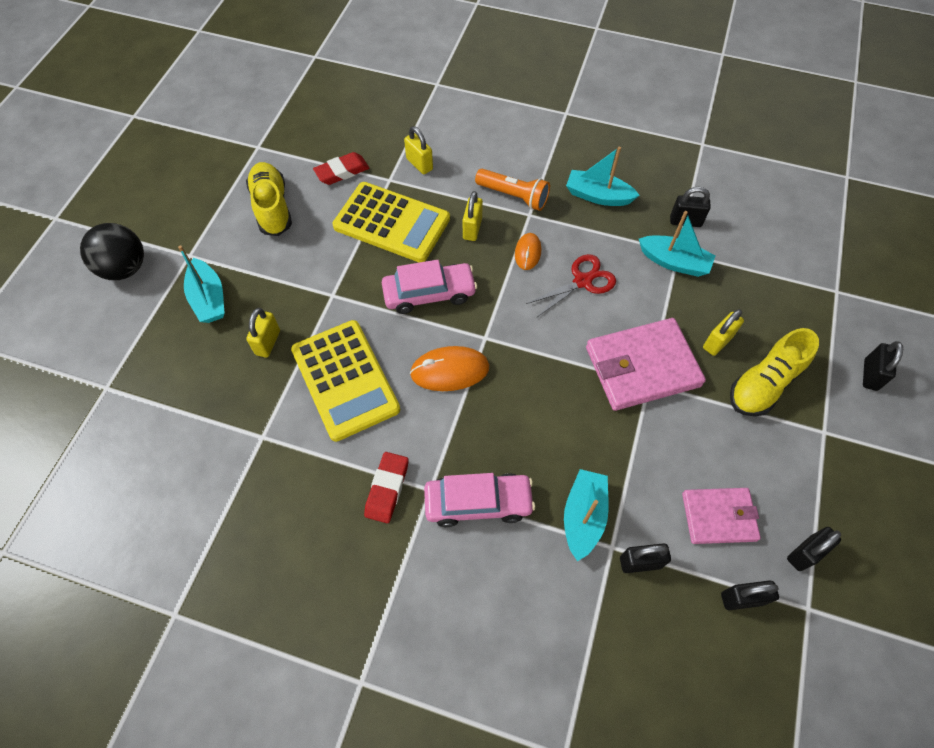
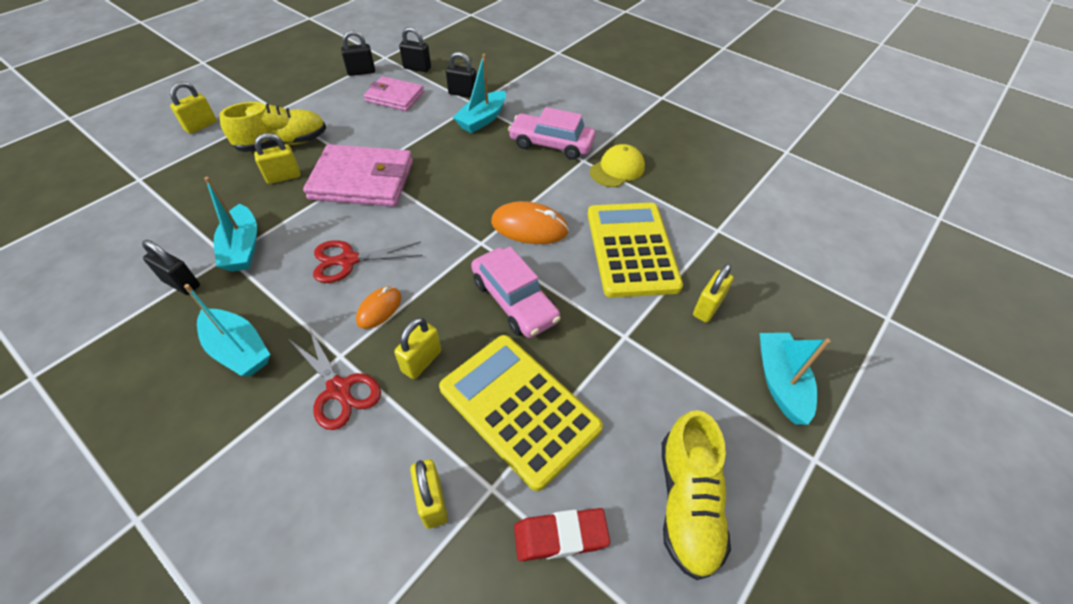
camera: 160 degrees left, 10 degrees down
black ball [80,223,144,280] -> none
red eraser [364,452,408,523] -> yellow cap [590,144,645,187]
pink car [382,260,477,314] -> pink car turned 135 degrees counterclockwise [471,246,561,338]
orange flashlight [475,169,550,211] -> red scissors [289,327,381,430]
turquoise boat [639,211,716,277] -> turquoise boat turned 150 degrees counterclockwise [204,177,257,272]
black padlock [863,341,903,391] -> yellow padlock [170,82,217,134]

